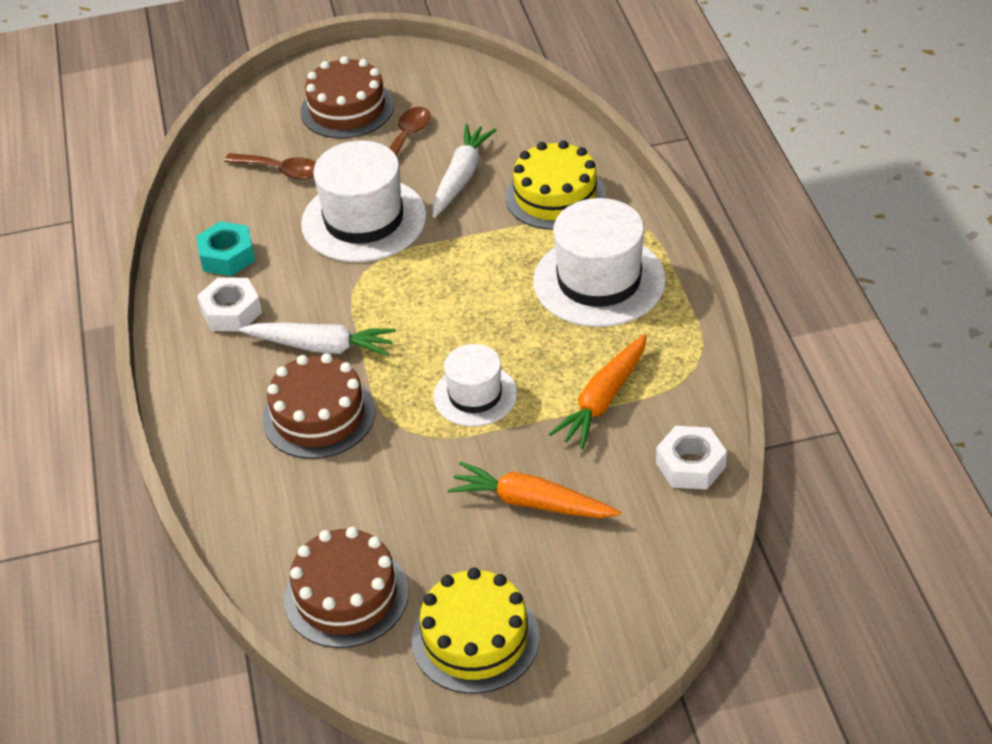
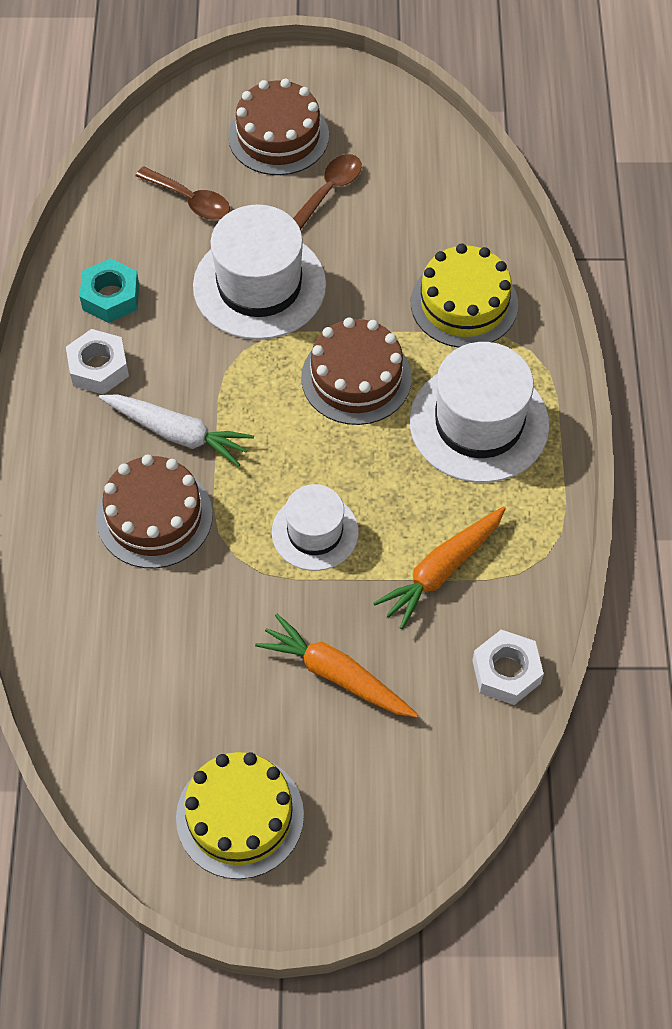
camera: 10 degrees right, 15 degrees up
brown cake [284,527,409,648] -> brown cake moved to [301,317,412,425]
white carrot [432,124,496,218] -> none

